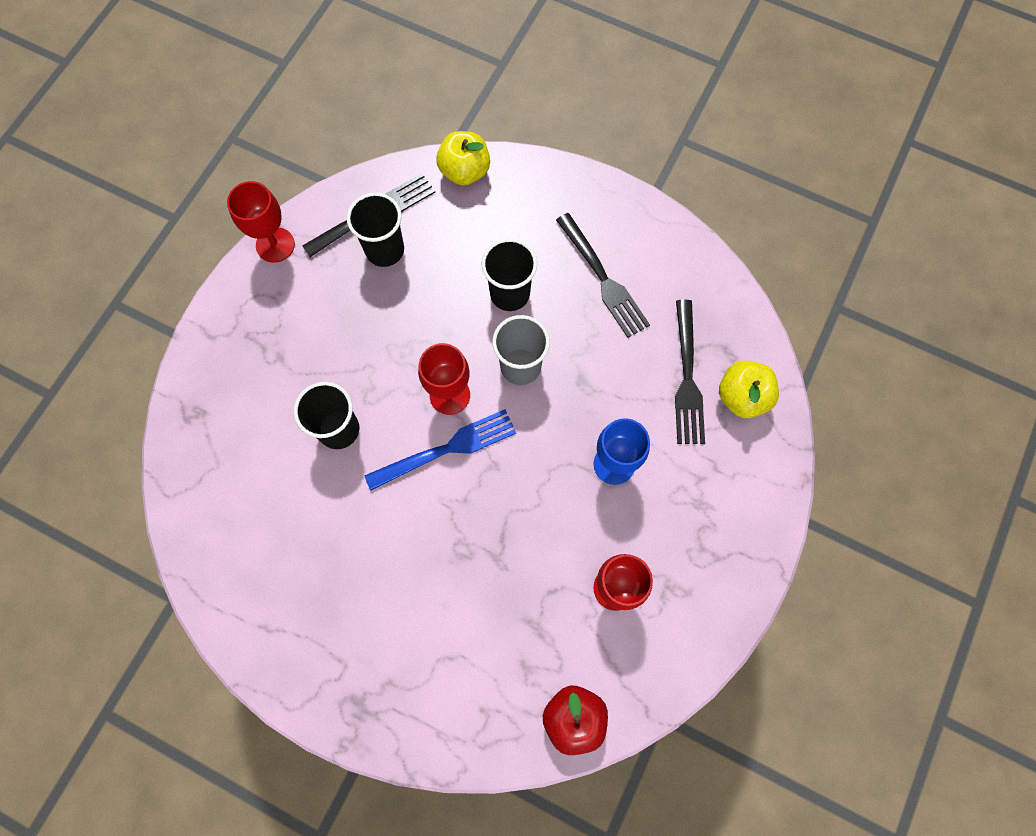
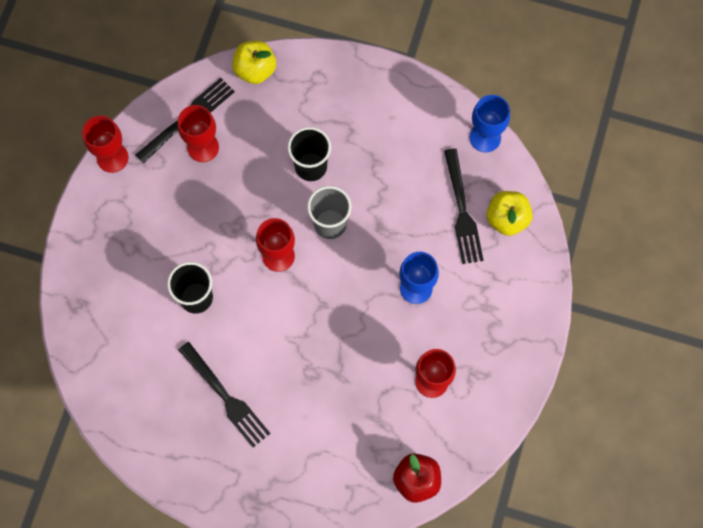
camera: 10 degrees left, 0 degrees up
black cup [347,193,404,267] -> red goblet [178,105,219,162]
blue fork [364,409,516,490] -> none
black fork [556,213,650,338] -> black fork moved to [179,342,271,448]
none -> blue goblet [470,95,510,152]

